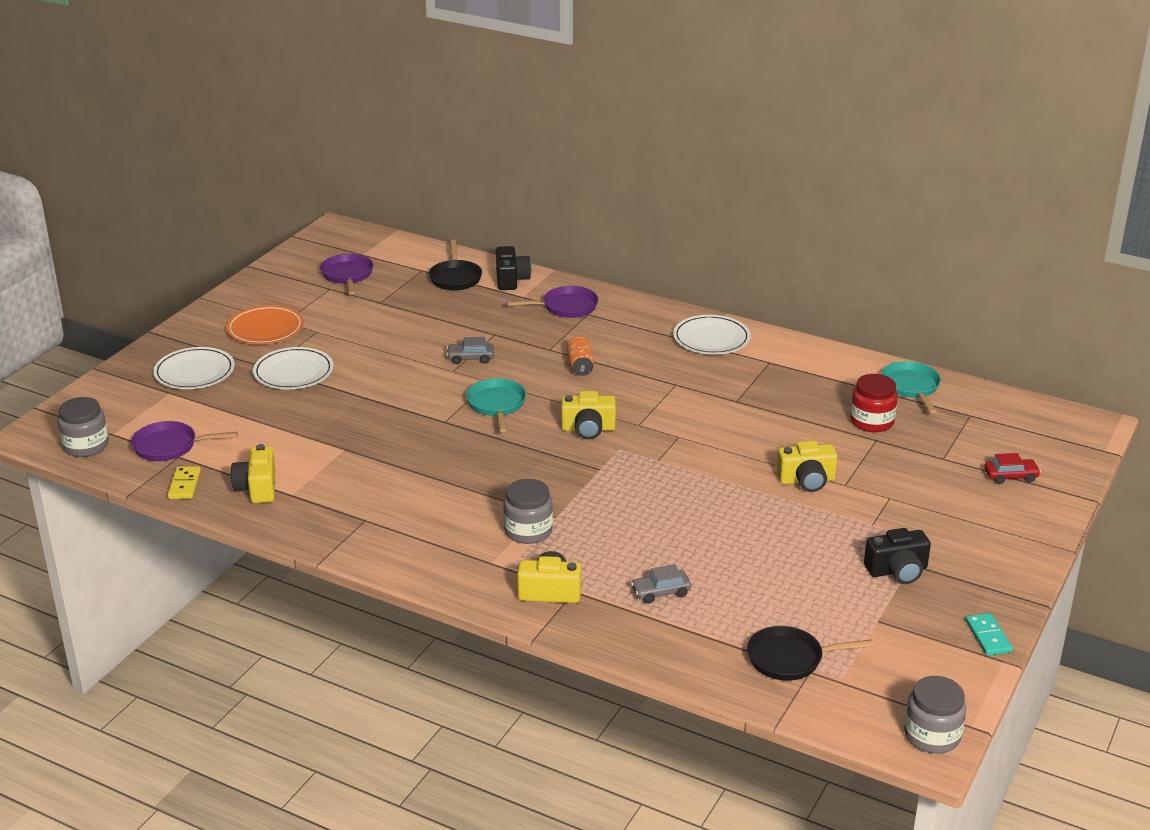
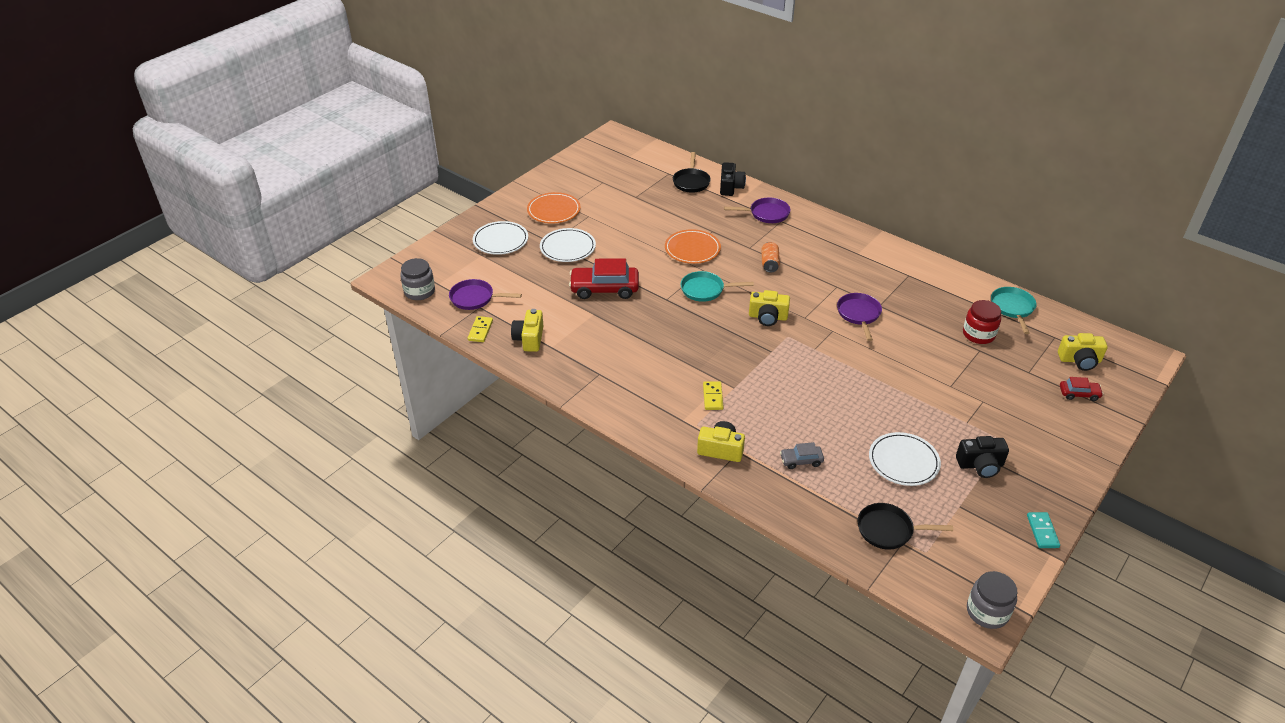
camera: 10 degrees right, 10 degrees up
purple pan [320,254,373,295] -> purple pan moved to [837,293,882,341]
grey car [446,337,494,364] -> orange plate [665,229,721,264]
turquoise pan [466,378,526,432] -> turquoise pan turned 90 degrees counterclockwise [680,271,754,302]
grey jar [503,479,553,544] -> yellow domino [703,381,724,410]
white plate [673,315,751,355] -> white plate moved to [869,432,941,486]
yellow camera [776,441,837,492] -> yellow camera moved to [1058,333,1108,371]
none -> red car [569,258,639,299]

